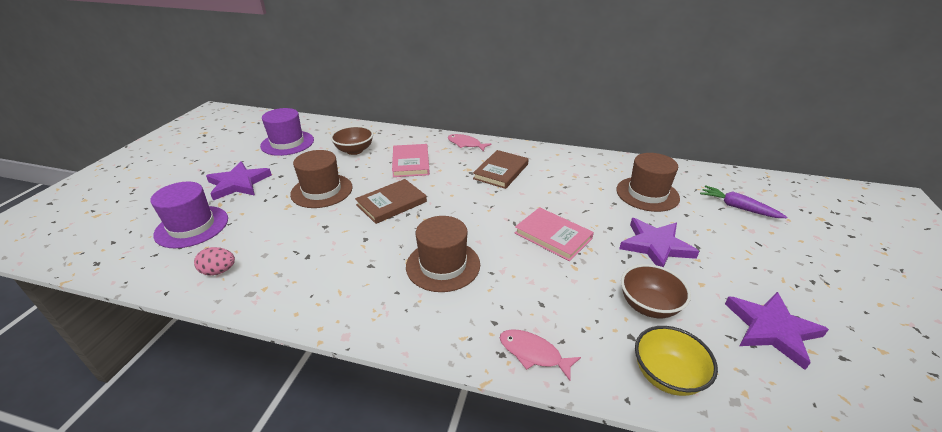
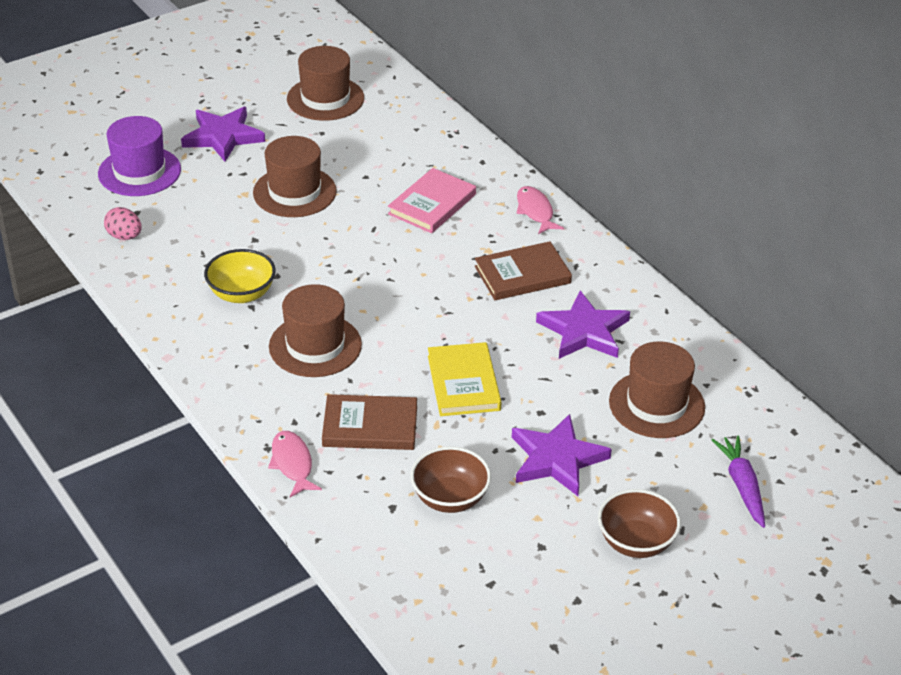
camera: 40 degrees right, 5 degrees up
purple hat [260,108,314,156] -> brown hat [287,46,364,121]
brown bowl [331,126,373,155] -> brown bowl moved to [598,489,681,558]
brown book [355,179,427,224] -> brown book moved to [322,394,417,450]
pink book [515,207,594,261] -> yellow book [428,342,501,416]
yellow bowl [635,326,718,396] -> yellow bowl moved to [204,249,276,303]
purple star [725,292,829,370] -> purple star moved to [536,291,630,359]

